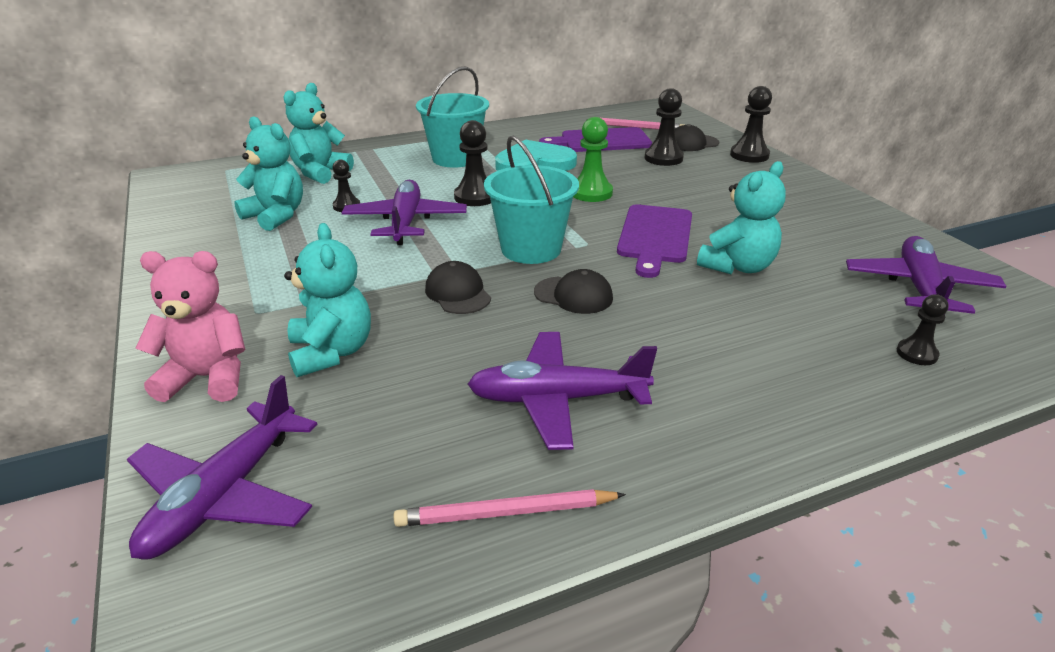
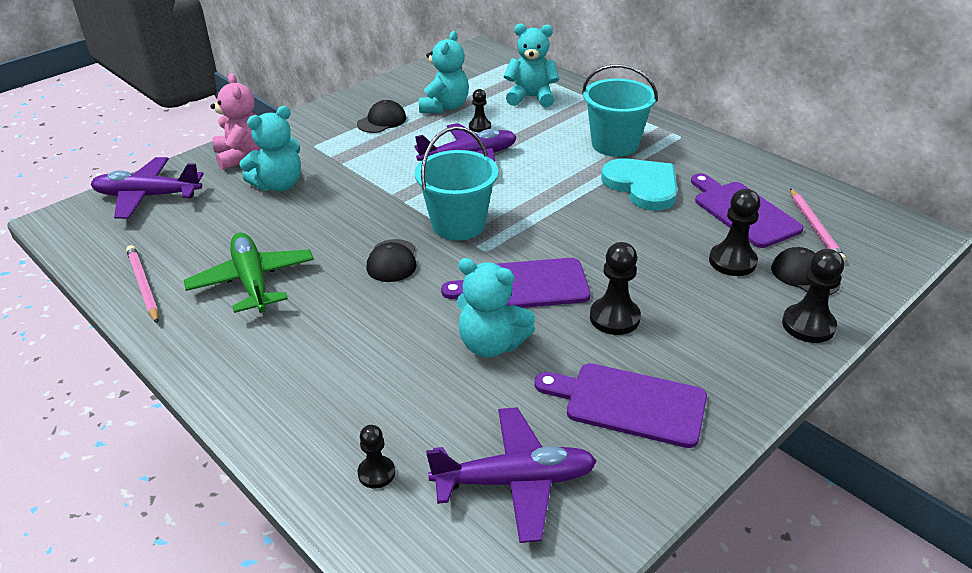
camera: 70 degrees right, 5 degrees up
black cap [425,261,491,314] -> black cap moved to [357,100,406,133]
black pawn [454,120,491,206] -> black pawn moved to [590,242,641,335]
purple plane [468,332,657,450] -> green plane [184,233,314,313]
green pawn [573,117,613,202] -> none
none -> purple cutting board [534,363,707,448]

